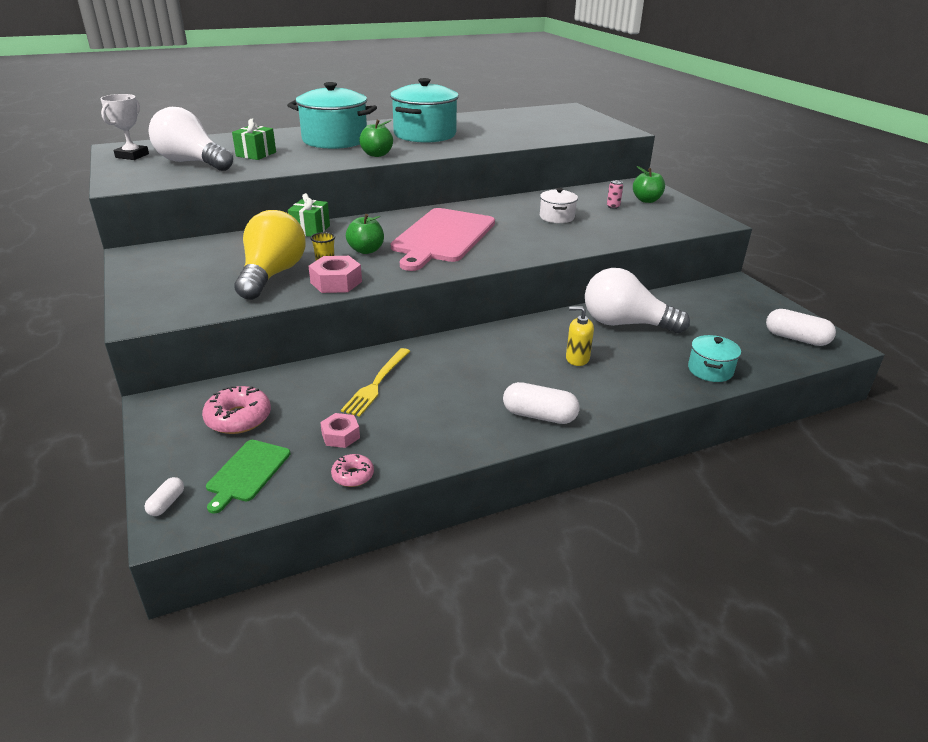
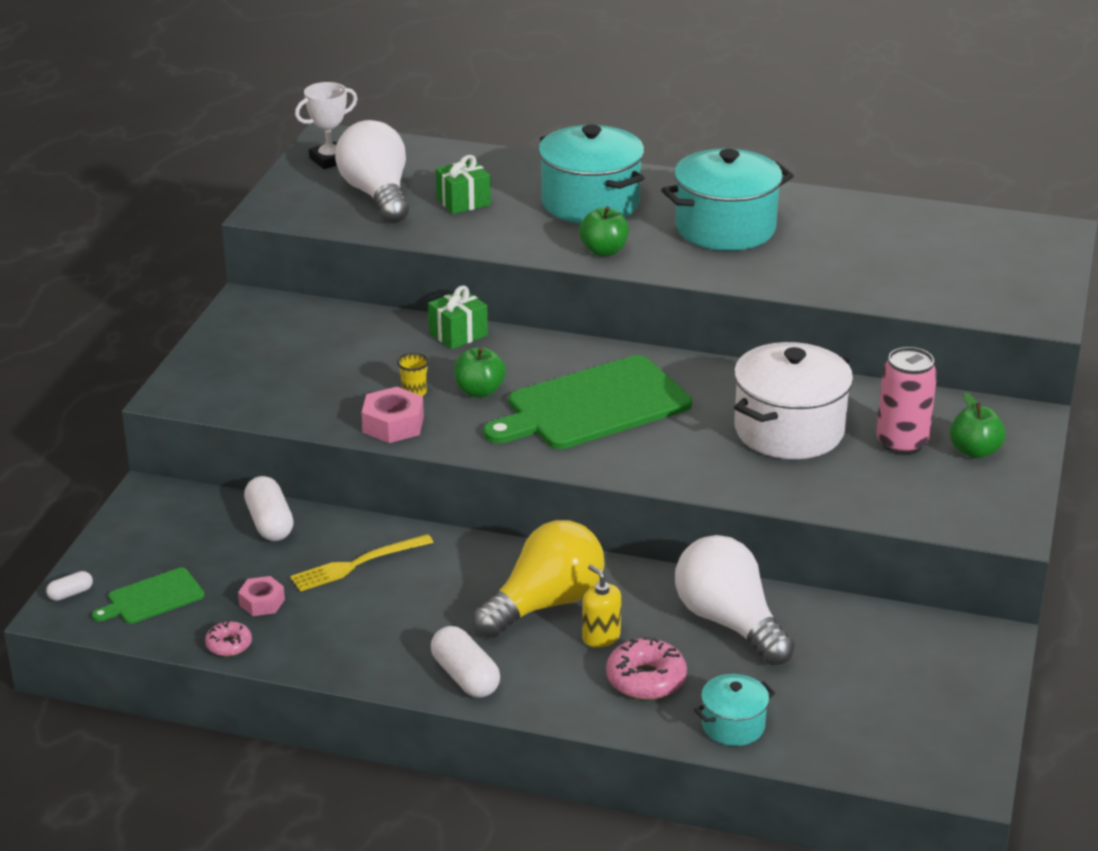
camera: 40 degrees right, 0 degrees up
pink donut [202,386,271,434] -> pink donut moved to [606,637,687,700]
yellow light bulb [234,210,306,300] -> yellow light bulb moved to [473,520,605,638]
pink cutting board [391,208,495,271] -> green cutting board [483,355,692,449]
white pot [540,188,578,223] -> white pot [734,342,853,459], size x1.97
pink can [607,180,623,209] -> pink can [876,347,937,455], size x2.33
white capsule [766,309,836,346] -> white capsule moved to [244,476,294,541]

